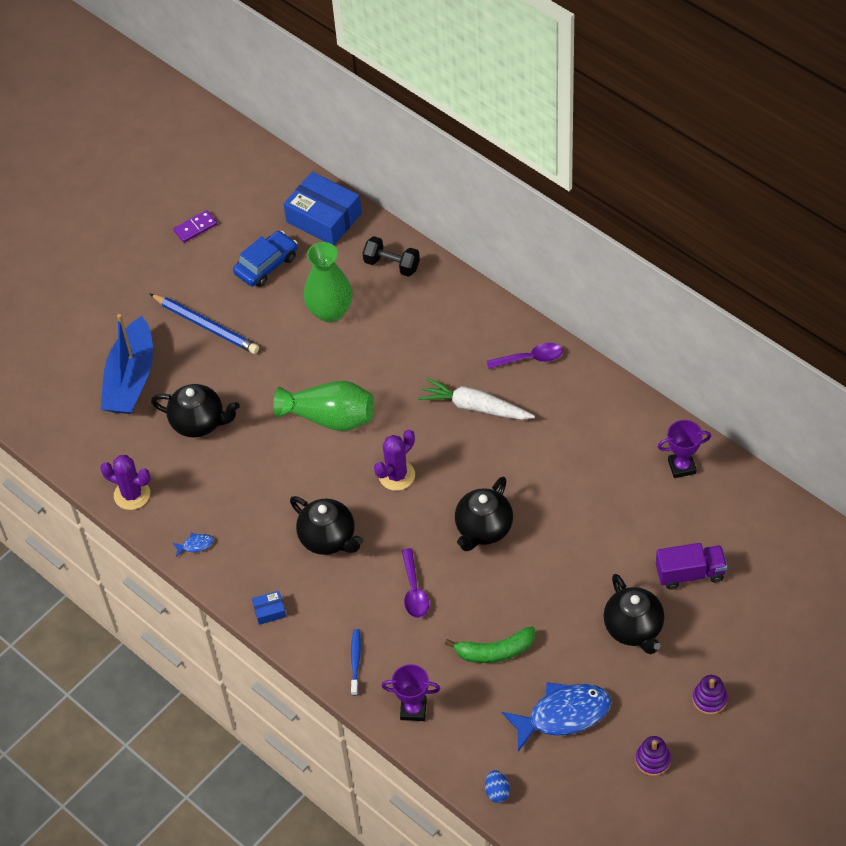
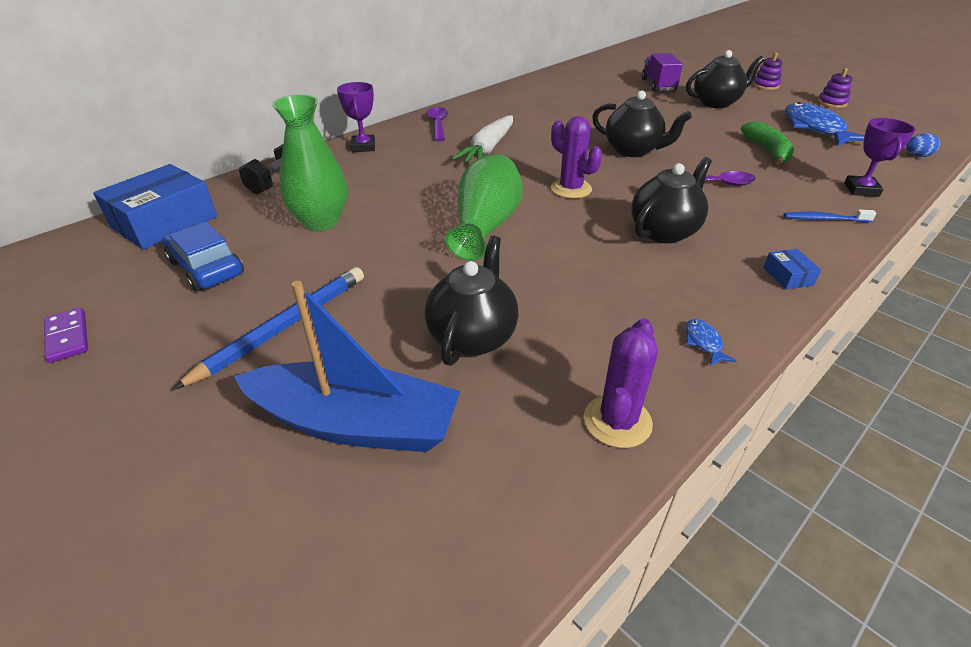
camera: 90 degrees left, 15 degrees down
purple trophy [657,420,711,478] -> purple trophy moved to [337,82,375,152]

